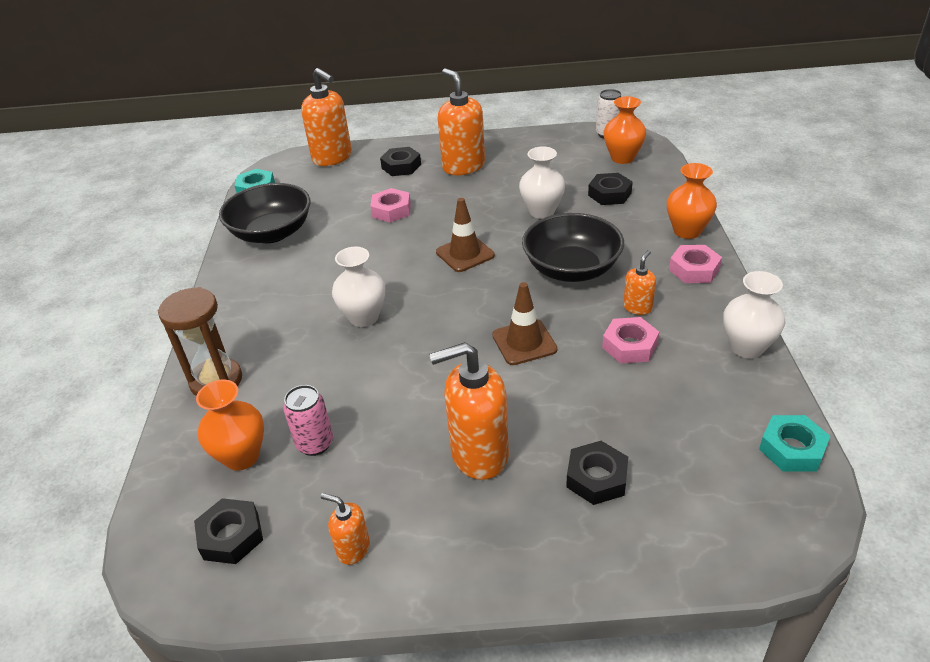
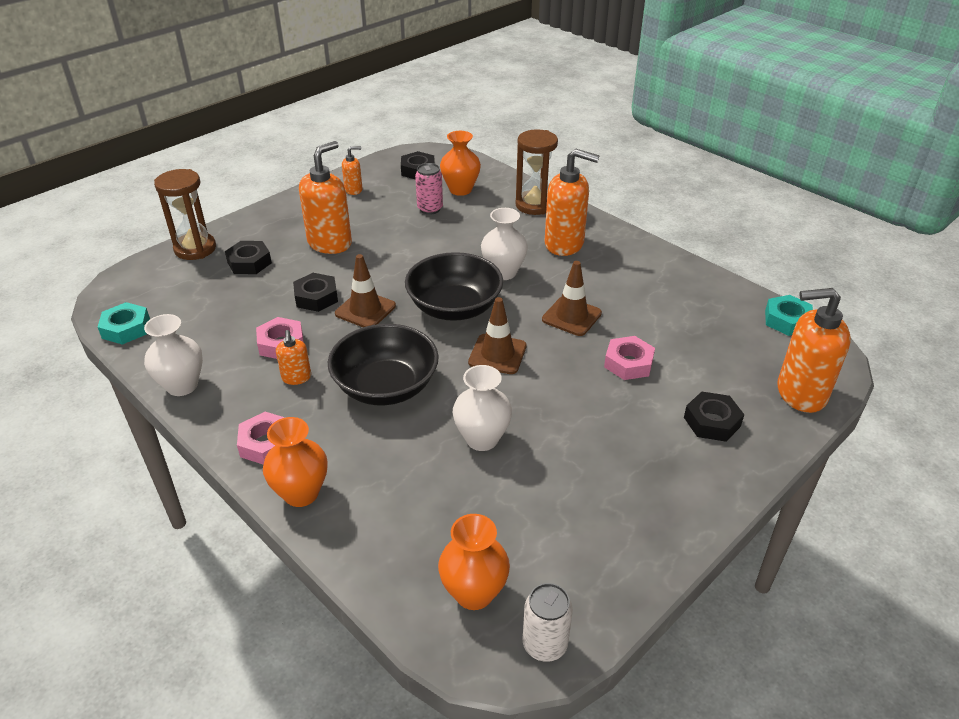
camera: 135 degrees right, 0 degrees up
black bowl [219,183,310,243] -> black bowl moved to [405,252,503,321]
orange soap dispenser [438,68,485,175] -> orange soap dispenser moved to [545,149,600,256]
black nut [588,173,633,205] -> black nut moved to [293,273,338,312]
none -> brown hourglass [154,169,216,260]
none -> brown traffic cone [542,261,602,336]

